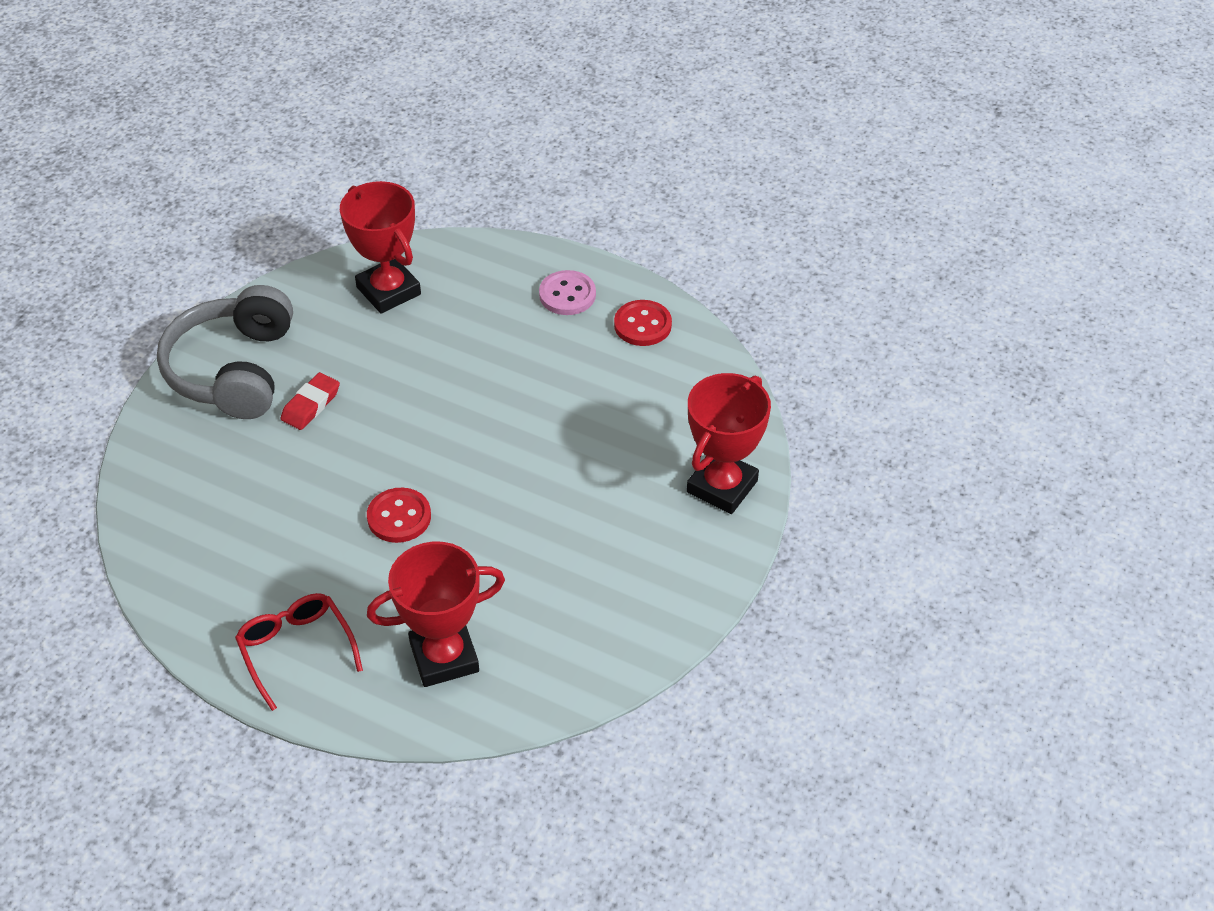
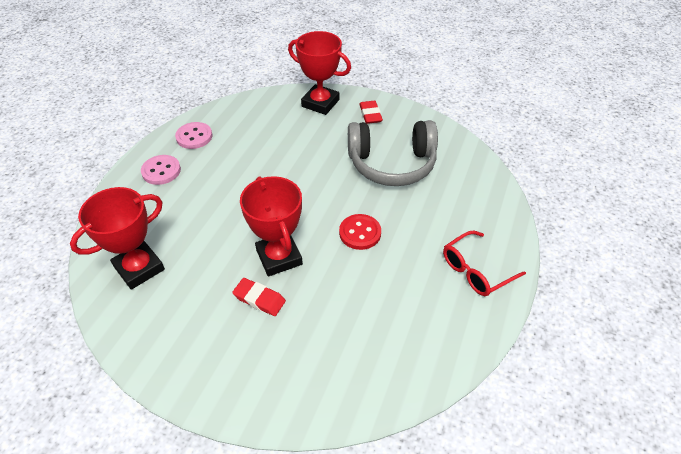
camera: 95 degrees left, 0 degrees up
grey headphones [157,285,293,419] -> grey headphones moved to [348,120,438,186]
red trophy [367,542,505,687] -> red trophy moved to [240,176,303,276]
red button [614,300,672,346] -> pink button [175,122,212,149]
none -> red eraser [359,101,383,124]

